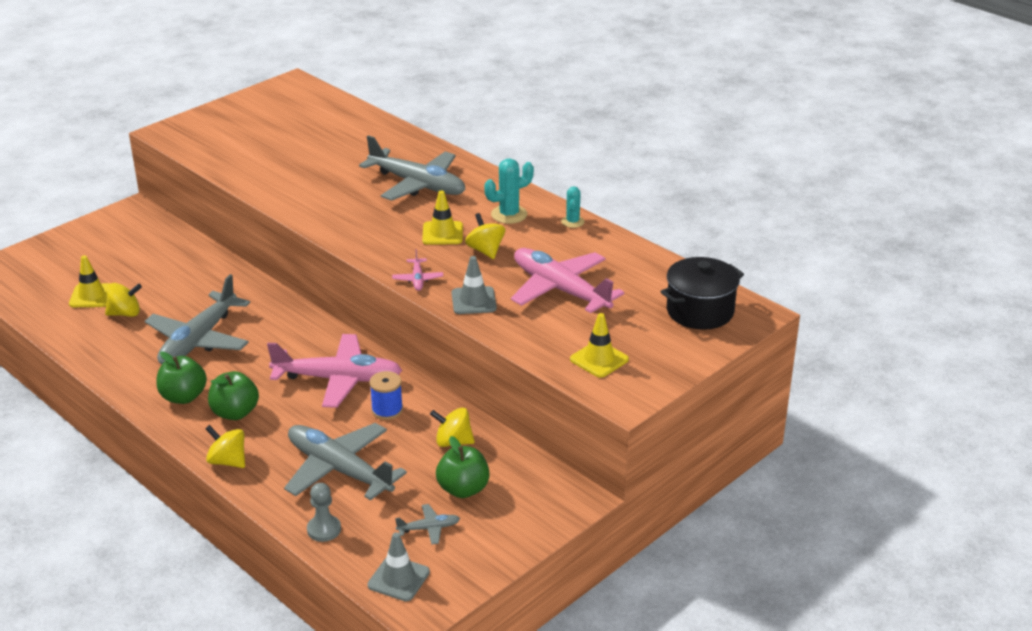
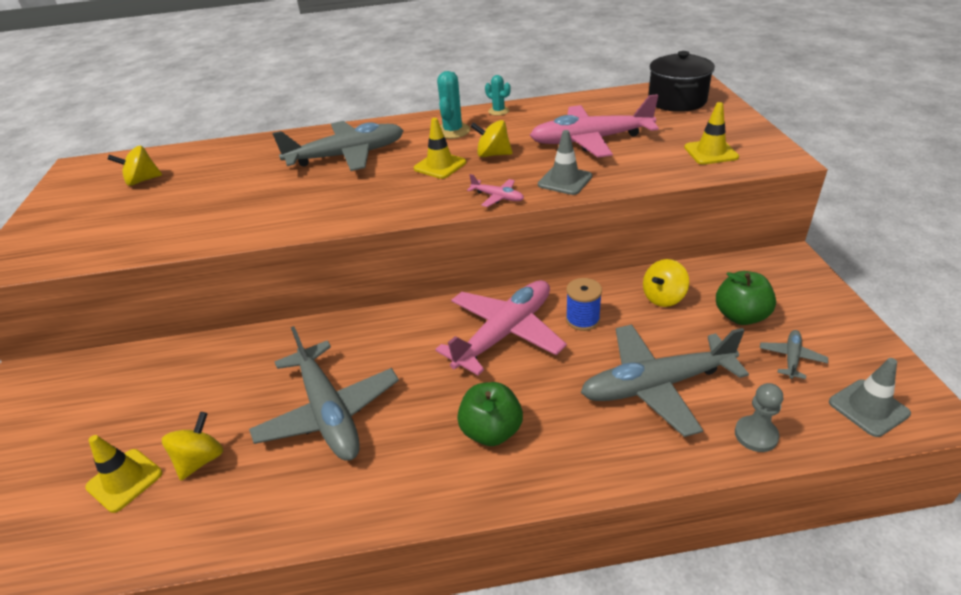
camera: 50 degrees left, 5 degrees up
green apple [156,352,207,404] -> none
yellow spinning top [205,425,245,468] -> yellow spinning top moved to [108,146,162,186]

